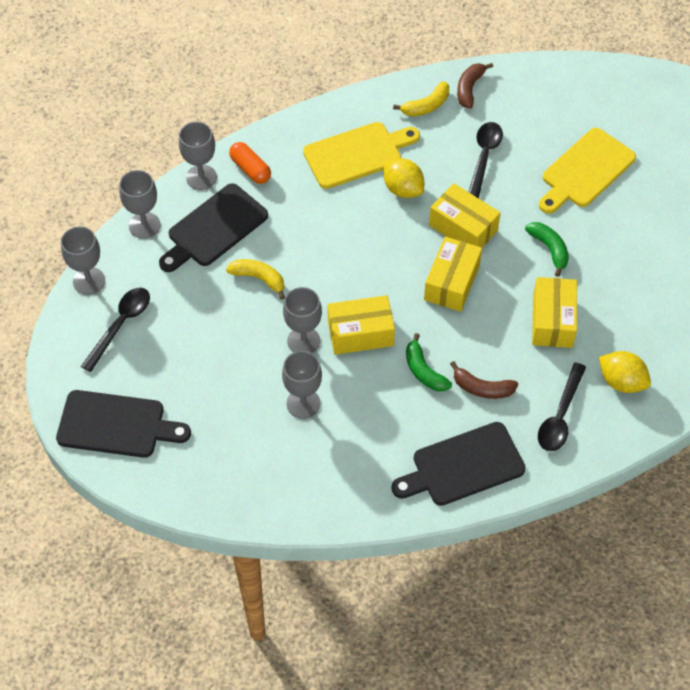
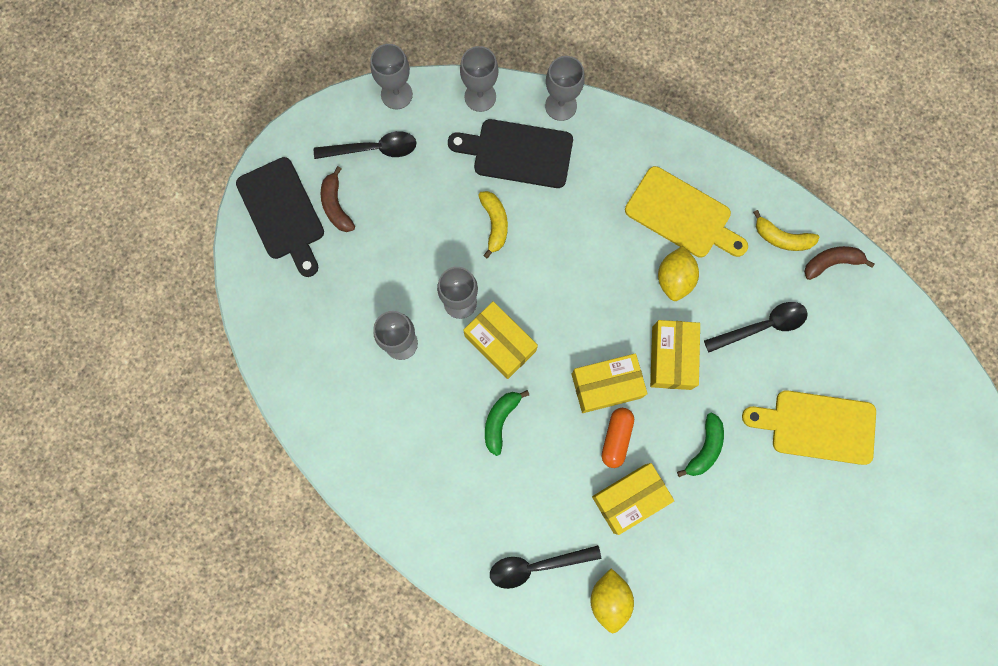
camera: 55 degrees right, 20 degrees up
orange capsule [229,142,271,184] -> orange capsule moved to [601,408,634,468]
black cutting board [391,422,526,506] -> none
brown banana [450,361,518,399] -> brown banana moved to [321,166,355,232]

